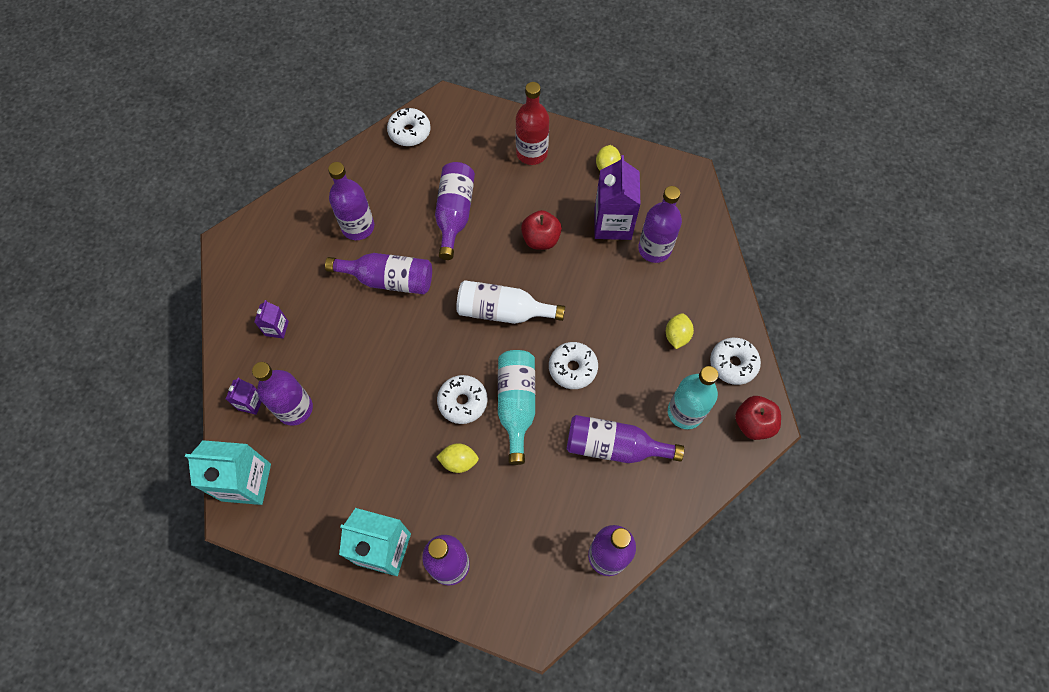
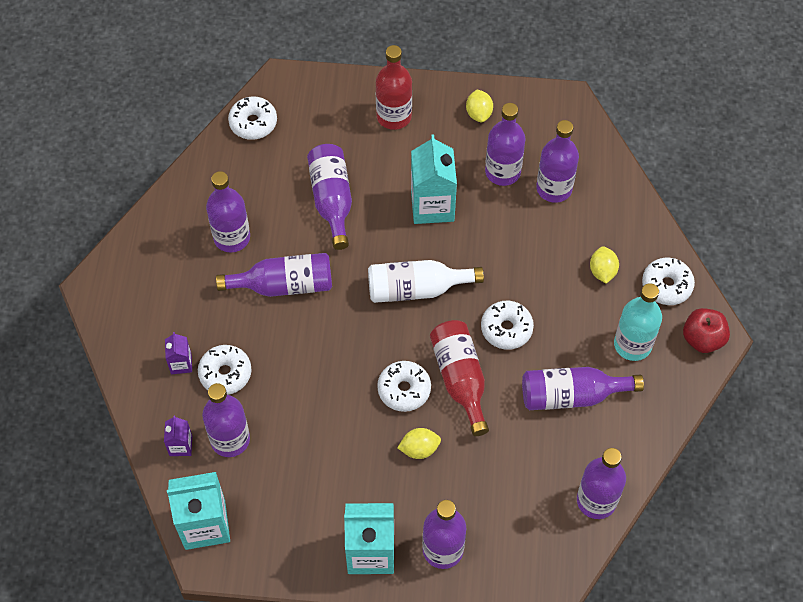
camera: 15 degrees left, 5 degrees down
turquoise bottle [498,350,535,465] -> red bottle [430,320,489,436]
red apple [521,210,562,250] -> turquoise carton [411,134,457,224]
purple carton [595,155,641,240] -> purple bottle [485,103,525,186]
none -> white donut [198,345,252,395]

